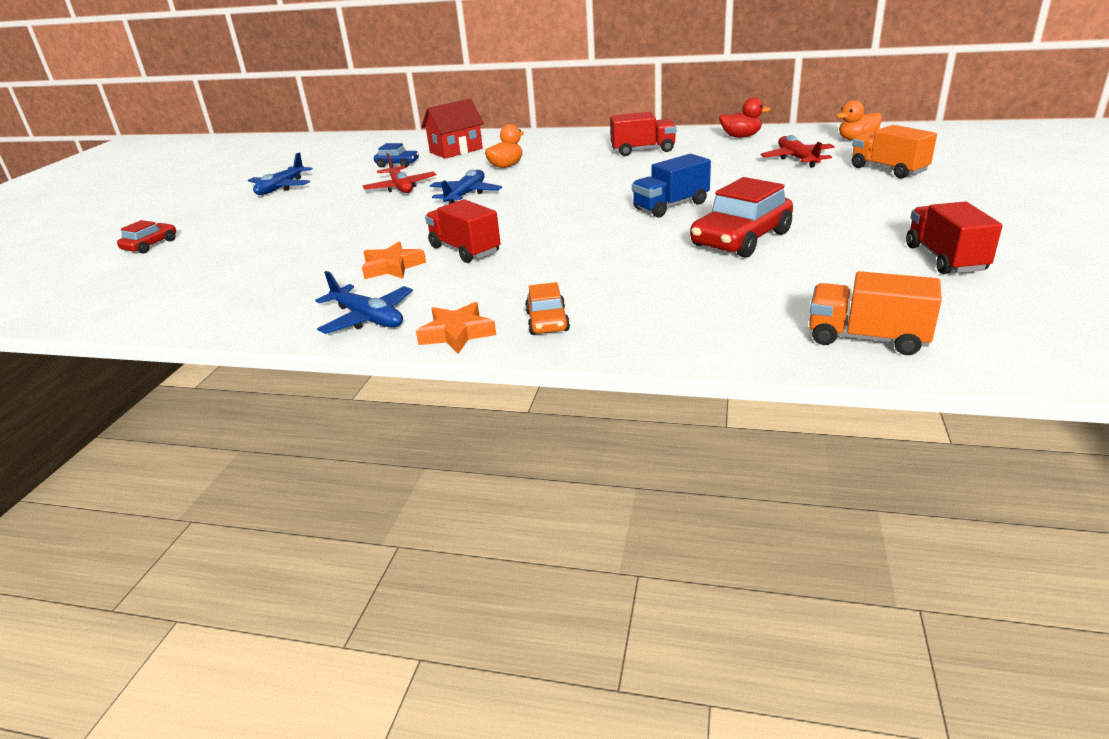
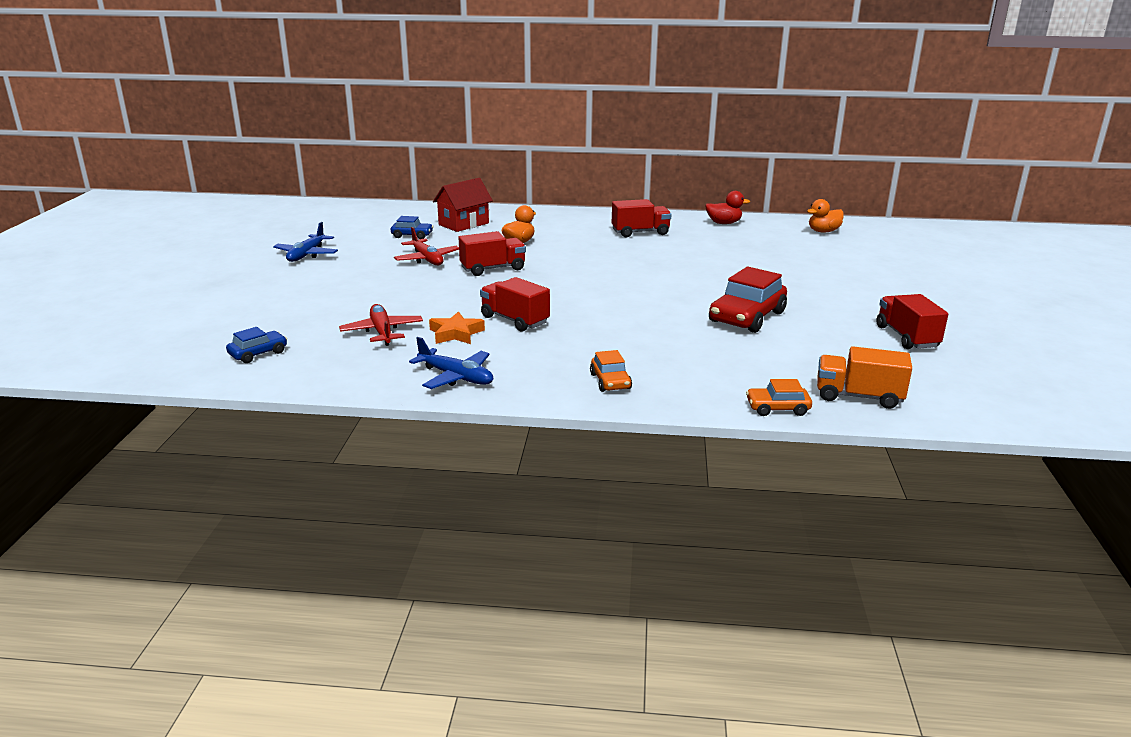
camera: 10 degrees left, 5 degrees down
red car [117,220,176,254] -> none
orange star [416,302,496,354] -> none
blue plane [430,170,502,204] -> red truck [458,231,526,276]
blue truck [632,154,711,217] -> none
red plane [761,135,835,168] -> red plane moved to [339,304,423,346]
orange truck [852,125,937,179] -> none
none -> blue car [226,327,287,363]
none -> orange car [746,379,812,416]

